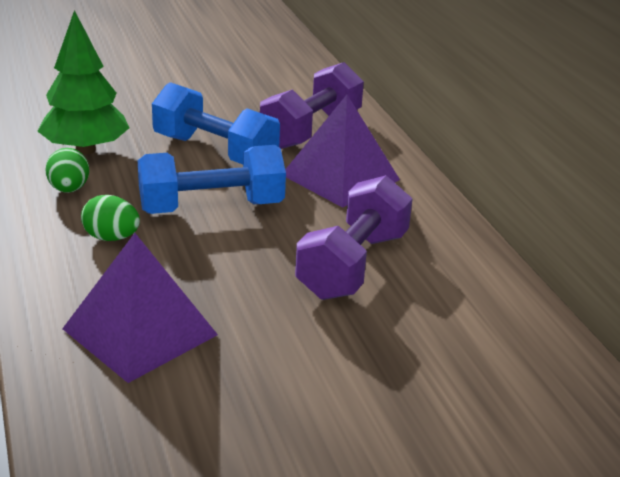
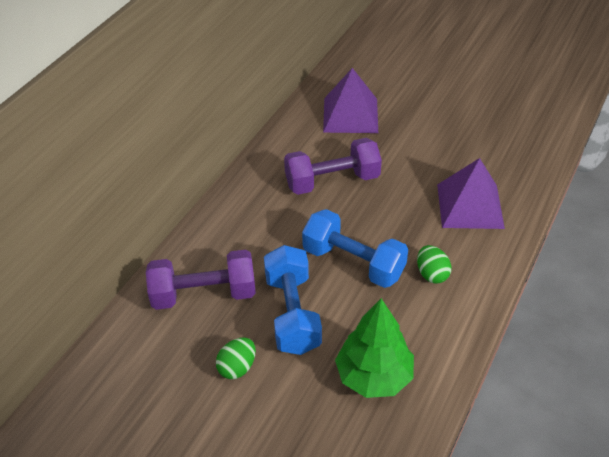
camera: 130 degrees left, 15 degrees up
green egg [45,148,89,193] -> green egg moved to [216,337,256,379]
purple pyramid [285,95,400,208] -> purple pyramid moved to [323,68,378,133]

